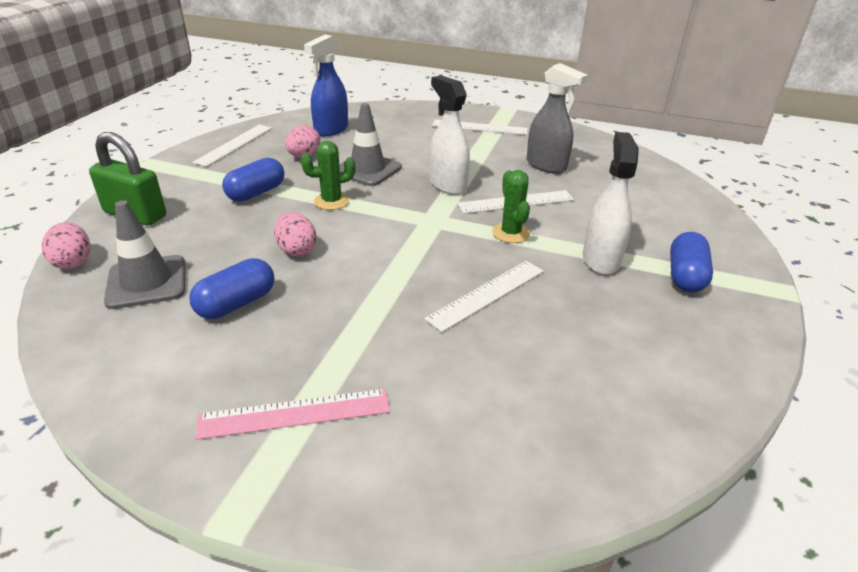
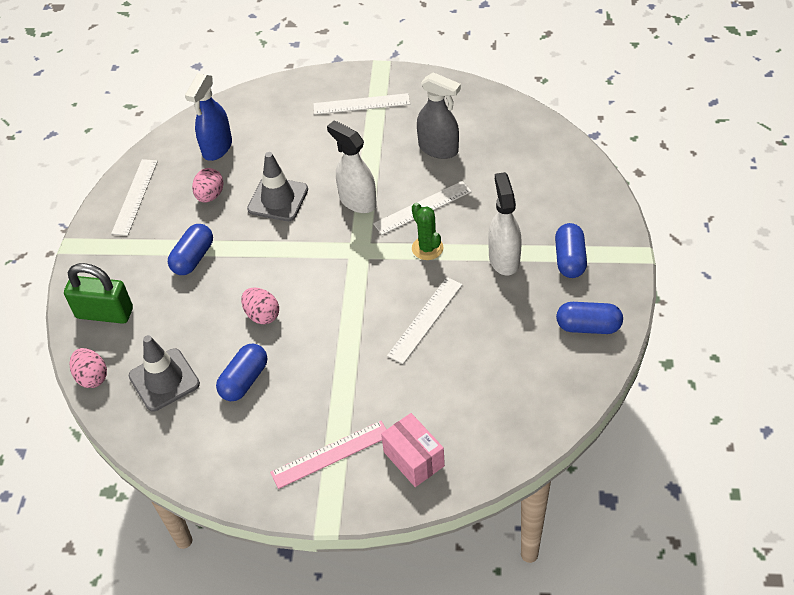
camera: 10 degrees left, 15 degrees up
green cactus [301,141,355,210] -> none
none -> pink box [381,413,445,487]
none -> blue capsule [556,302,623,334]

